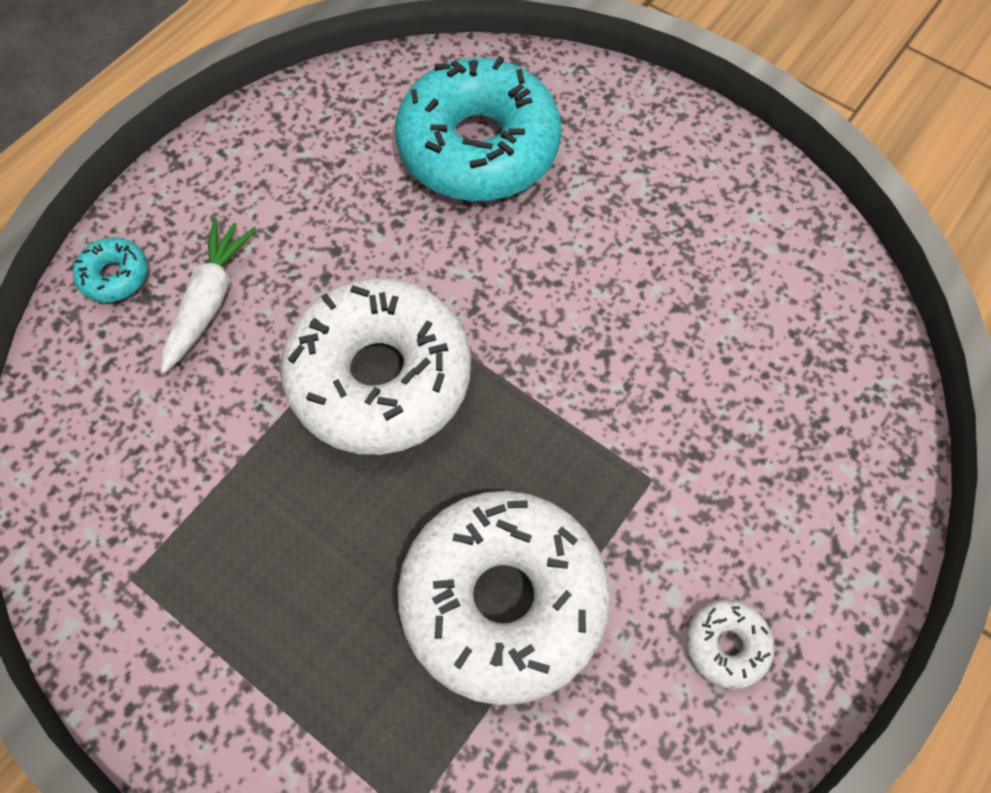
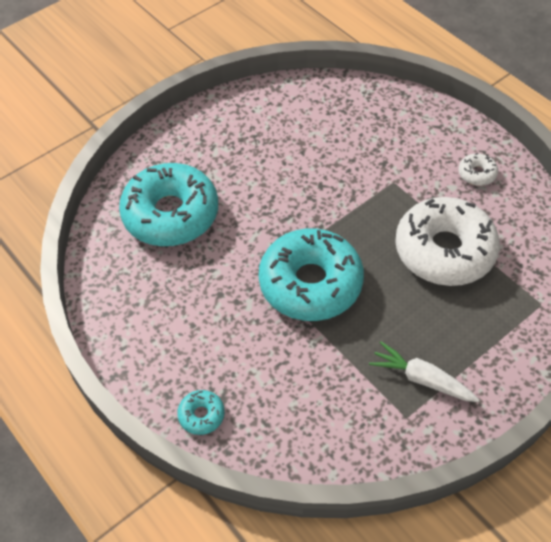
camera: 75 degrees left, 10 degrees down
white carrot [161,218,257,373] -> white carrot moved to [369,341,479,402]
white donut [281,278,471,455] -> turquoise donut [259,228,364,321]

